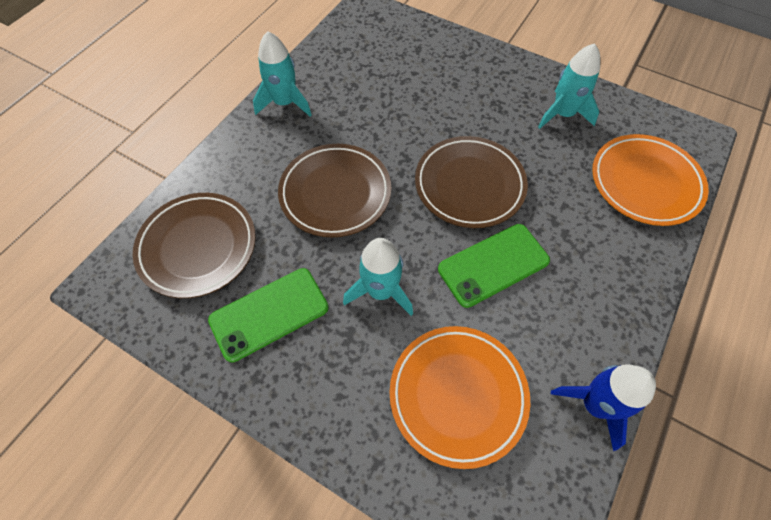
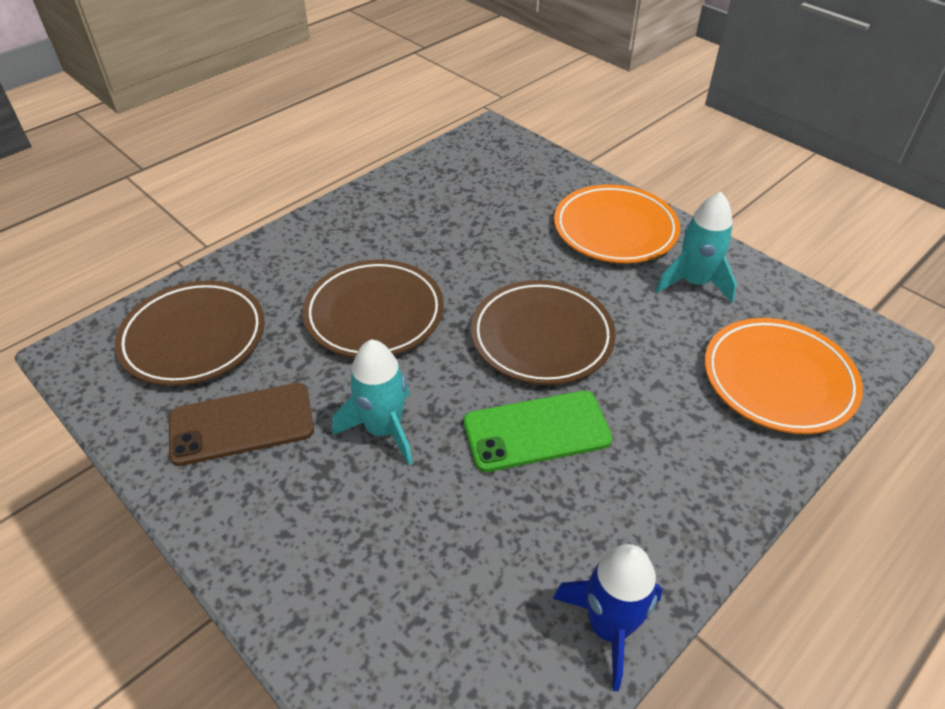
camera: 15 degrees right, 15 degrees down
green phone [208,268,329,362] -> brown phone [169,383,314,466]
turquoise rocket [253,31,312,116] -> none
orange plate [389,326,530,469] -> orange plate moved to [554,184,680,263]

